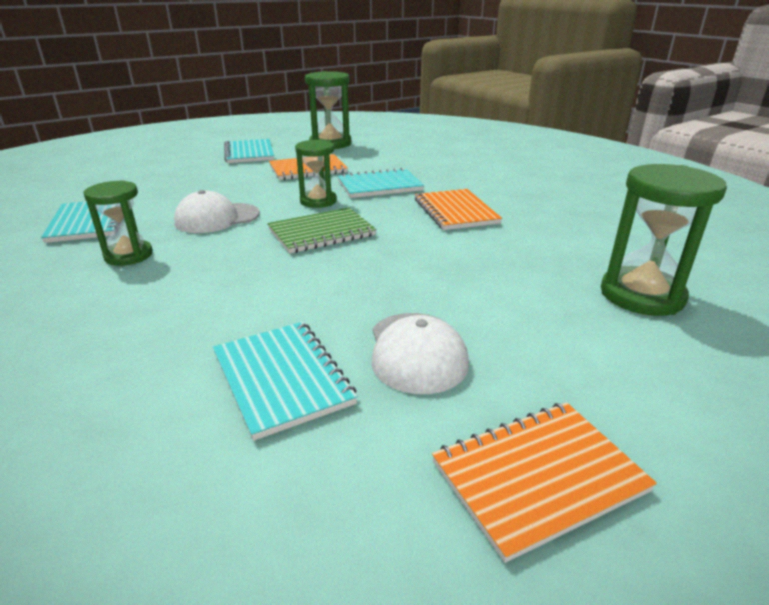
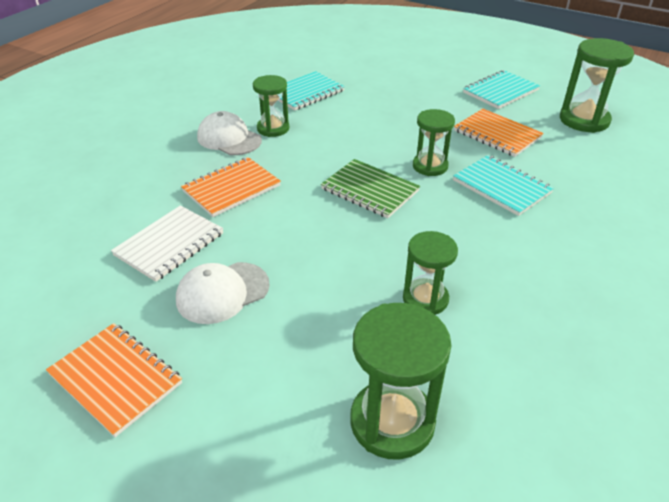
camera: 65 degrees right, 10 degrees up
white cap [174,190,260,233] -> white cap moved to [197,111,262,155]
turquoise notebook [213,322,358,441] -> white notebook [111,205,224,282]
orange notebook [415,189,502,230] -> orange notebook moved to [181,157,281,217]
none -> green hourglass [403,231,458,315]

